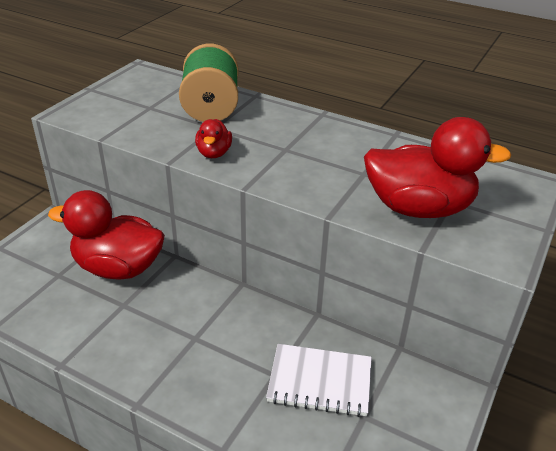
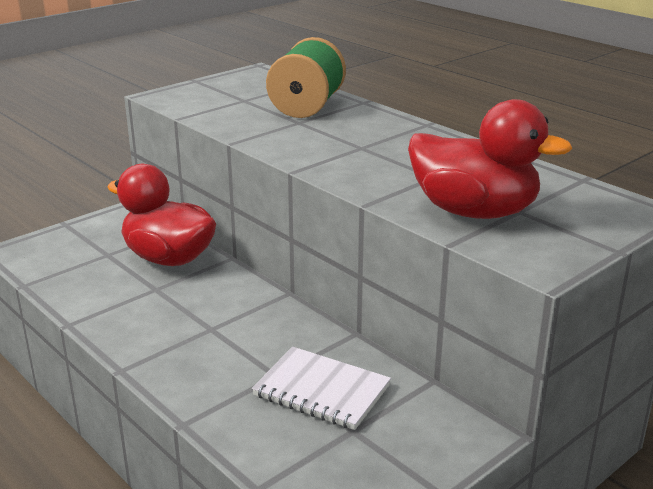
camera: 20 degrees right, 10 degrees down
red duck [195,119,232,158] -> none

